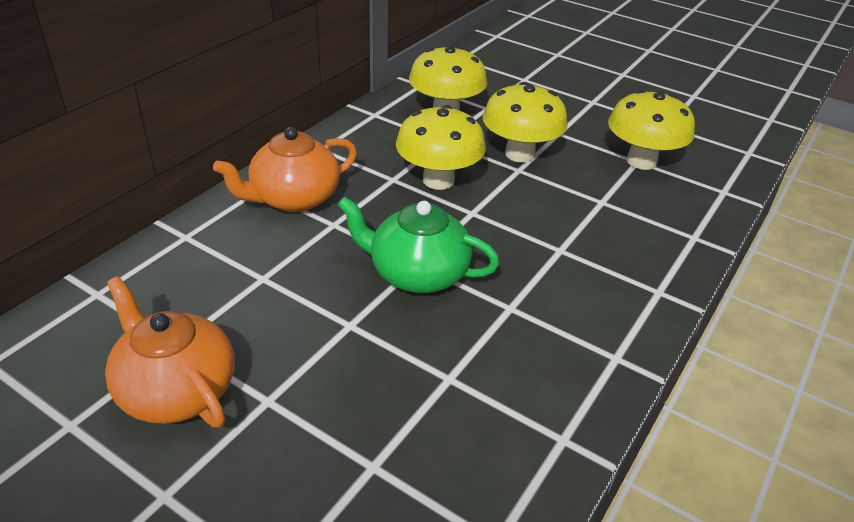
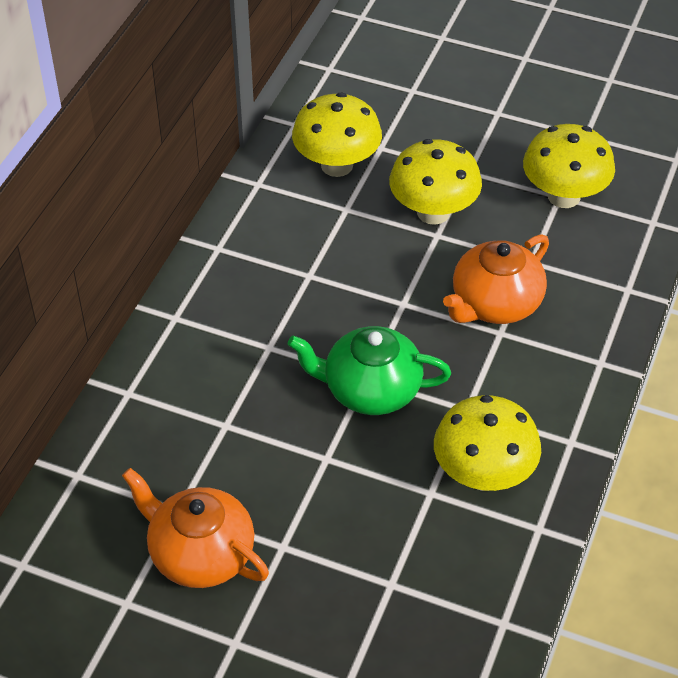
camera: 10 degrees left, 10 degrees up
orange teapot [213,127,357,212] -> orange teapot moved to [443,234,549,324]
yellow mushroom [396,105,486,190] -> yellow mushroom moved to [434,395,541,491]

